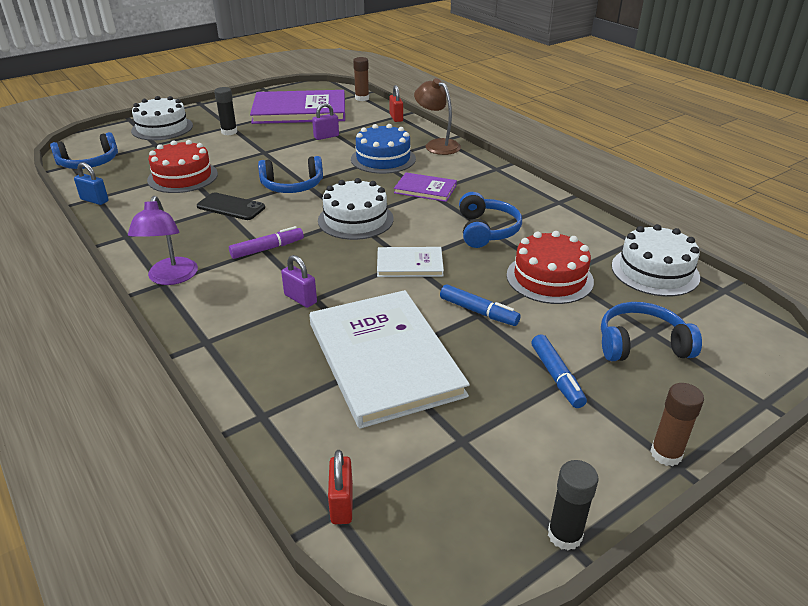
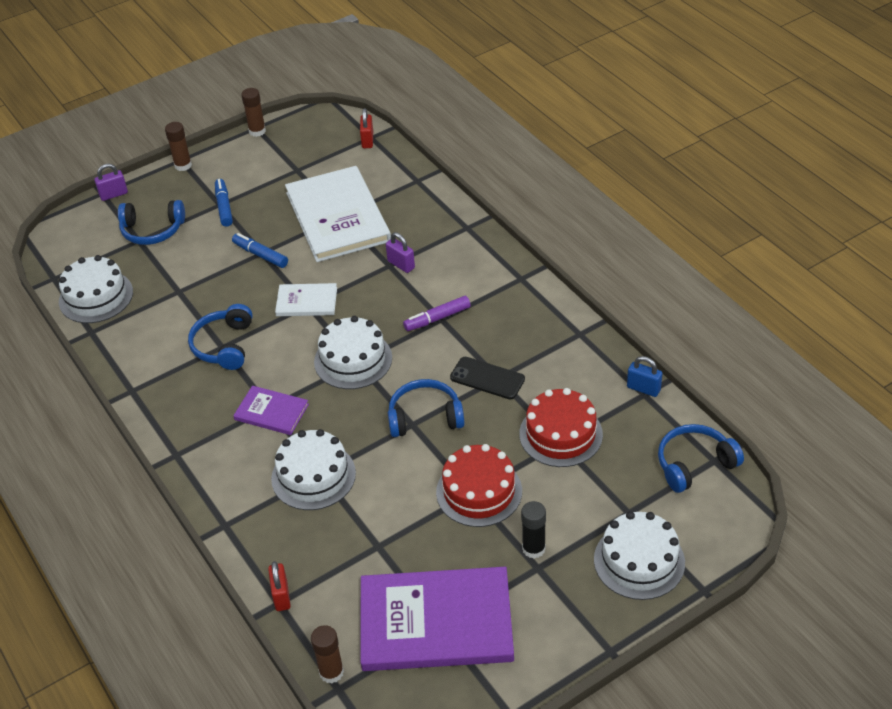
camera: 175 degrees left, 10 degrees up
purple lamp [128,196,198,285] -> none
purple padlock [312,103,339,140] -> purple padlock moved to [94,163,128,201]
blue cake [351,124,416,174] -> white cake [271,429,356,510]
brown lamp [414,78,461,155] -> none
red cake [506,231,594,304] -> red cake moved to [436,444,522,527]
black glue stick [548,460,599,551] -> brown glue stick [241,88,266,137]

